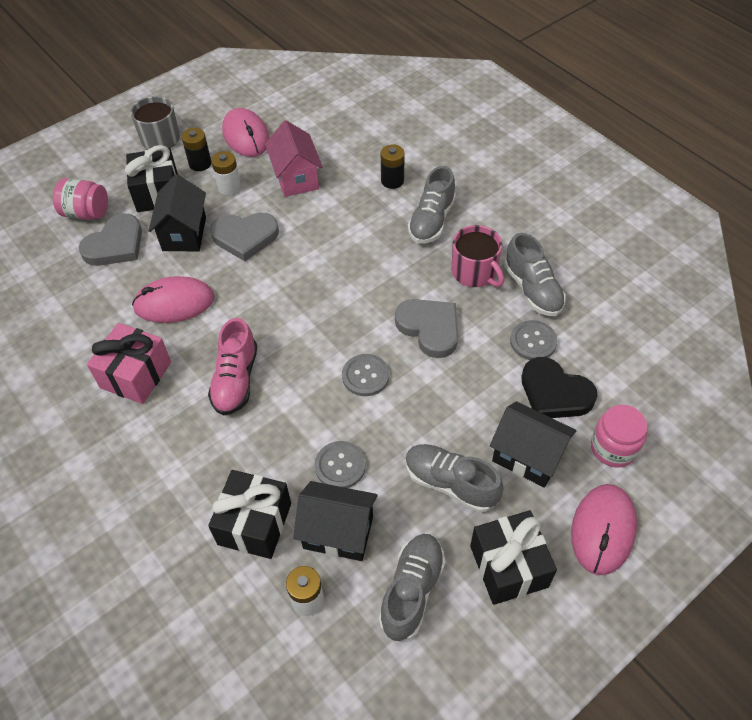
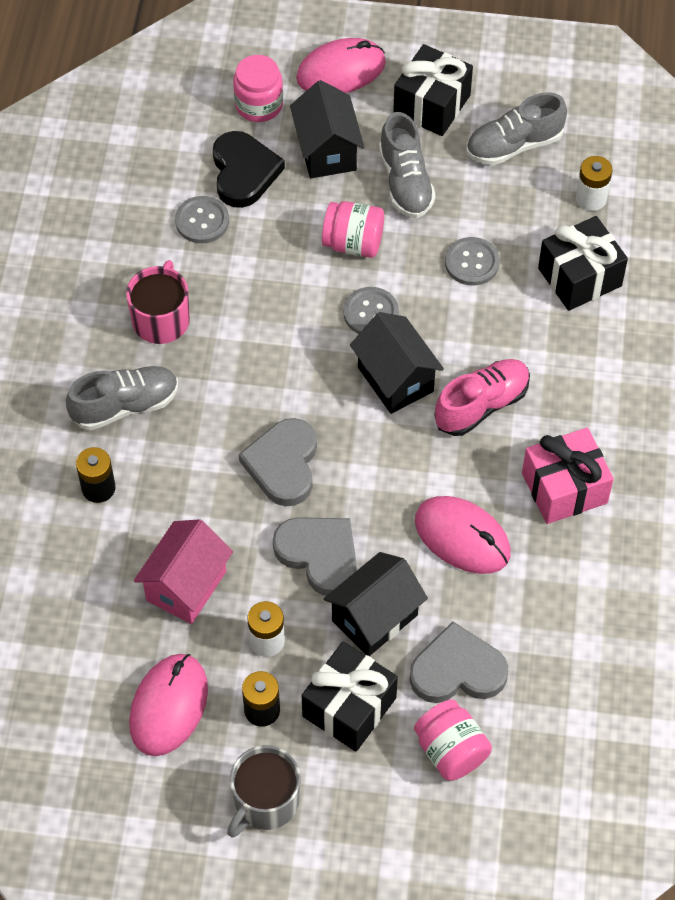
camera: 135 degrees left, 5 degrees up
black house [293,481,378,561] -> black house moved to [350,312,444,414]
grey heart [395,299,458,358] -> grey heart moved to [239,418,317,506]
grey shoe [504,233,566,316] -> none
none -> pink jar [322,201,384,258]

